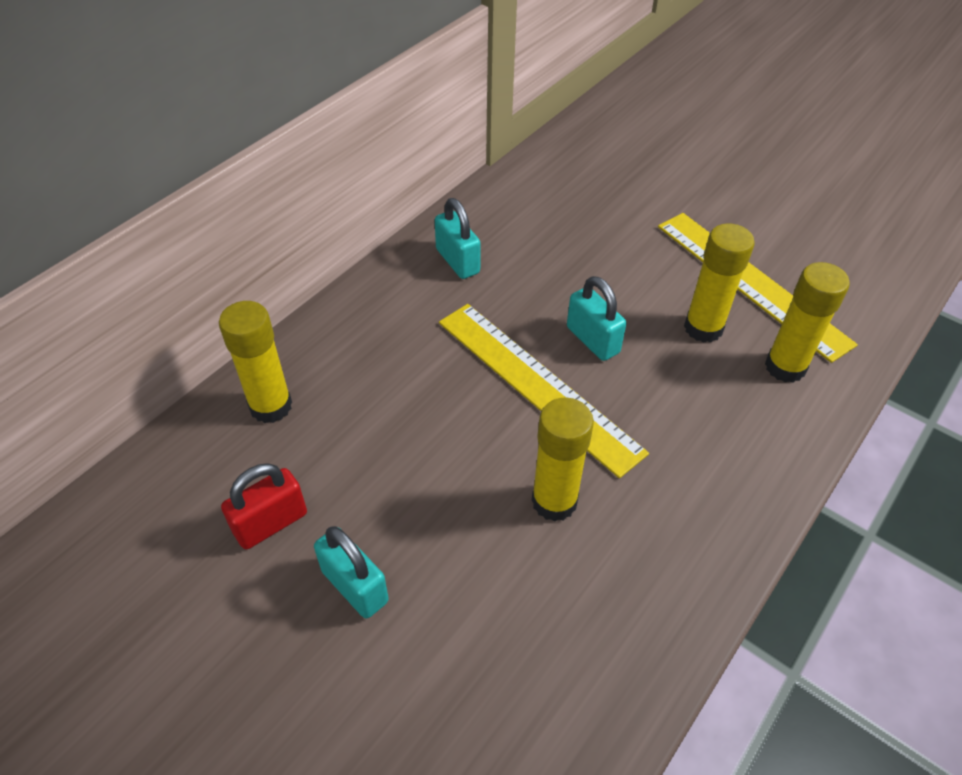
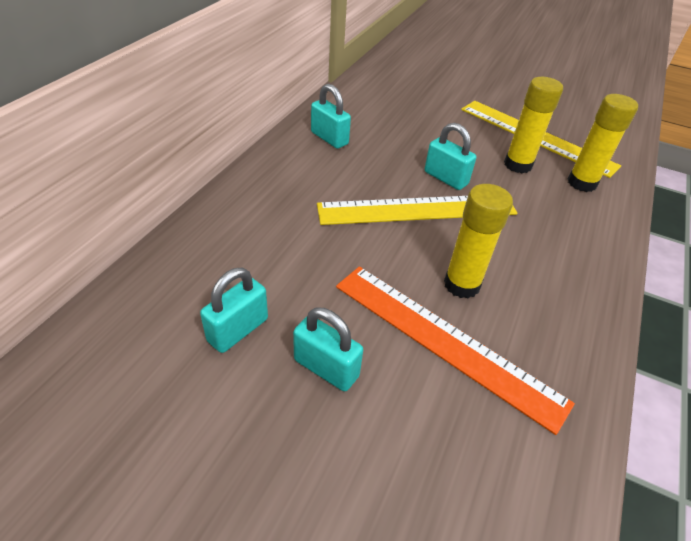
camera: 15 degrees left, 5 degrees down
yellow glue stick [219,301,292,423] -> none
red padlock [221,463,307,549] -> turquoise padlock [200,268,268,353]
yellow ruler [439,304,649,478] -> yellow ruler turned 45 degrees counterclockwise [317,196,518,225]
none -> orange ruler [336,267,575,435]

